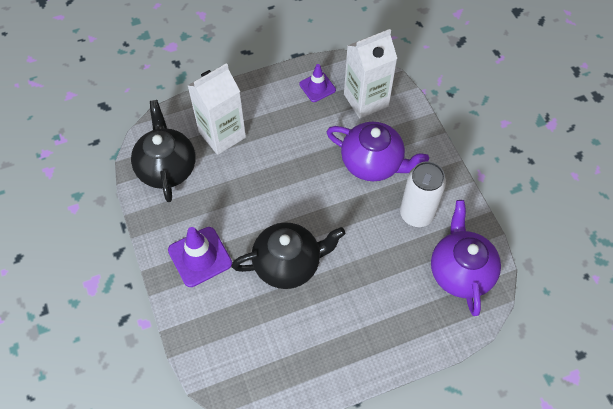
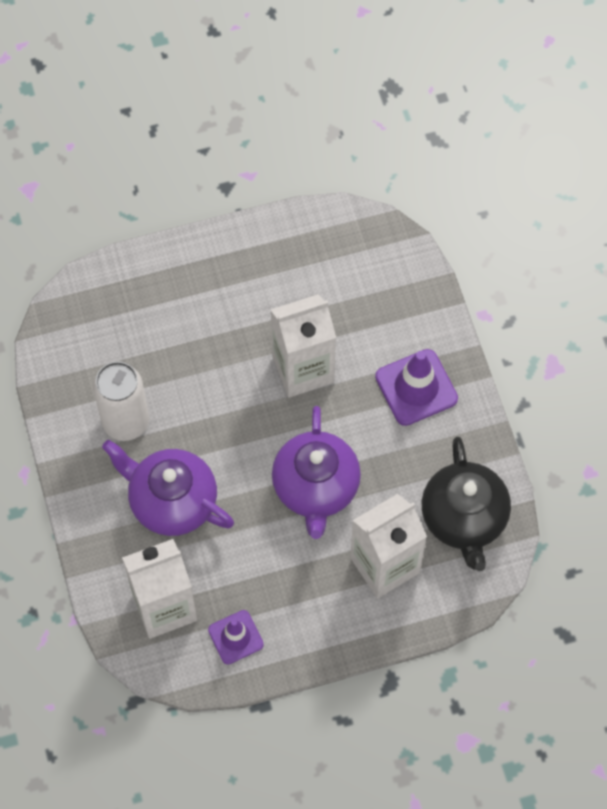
camera: 175 degrees left, 5 degrees up
black teapot [231,222,345,289] -> white carton [271,294,336,398]
purple teapot [431,200,501,316] -> purple teapot moved to [272,406,361,539]

